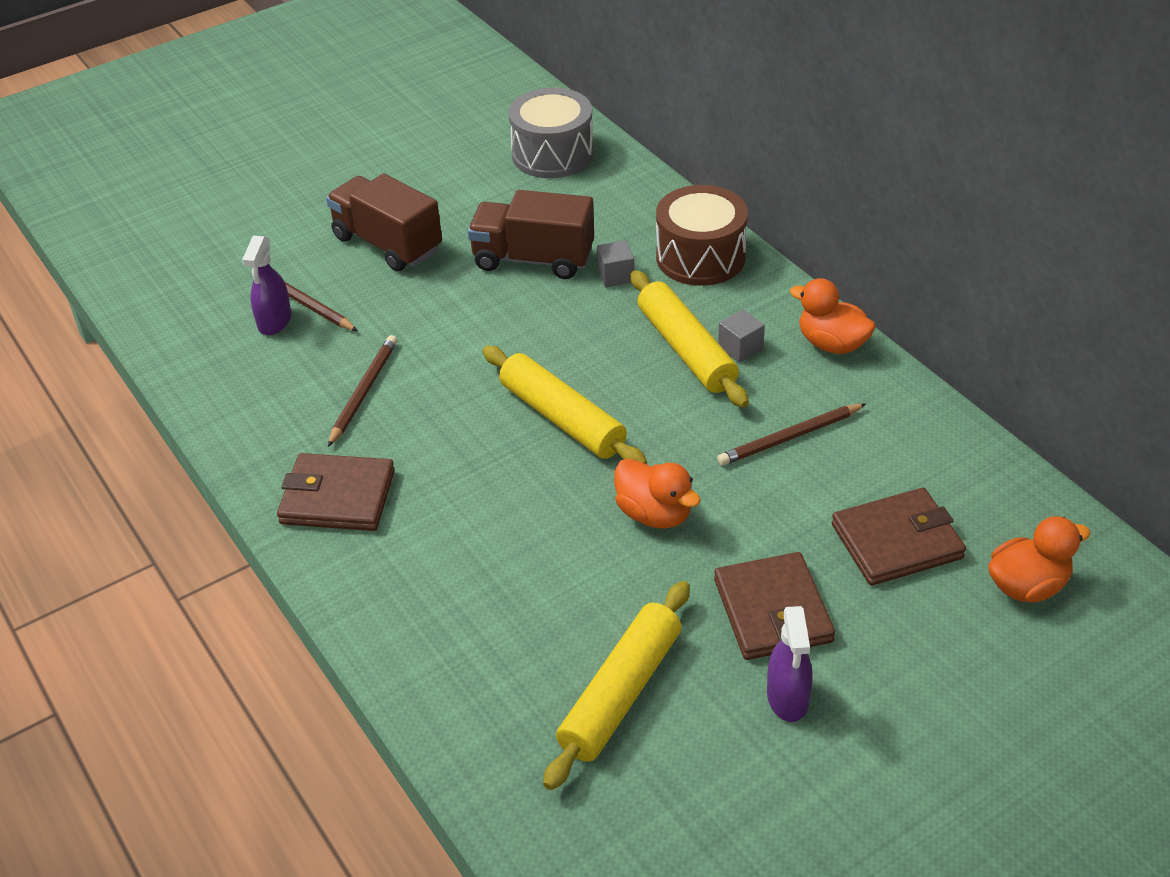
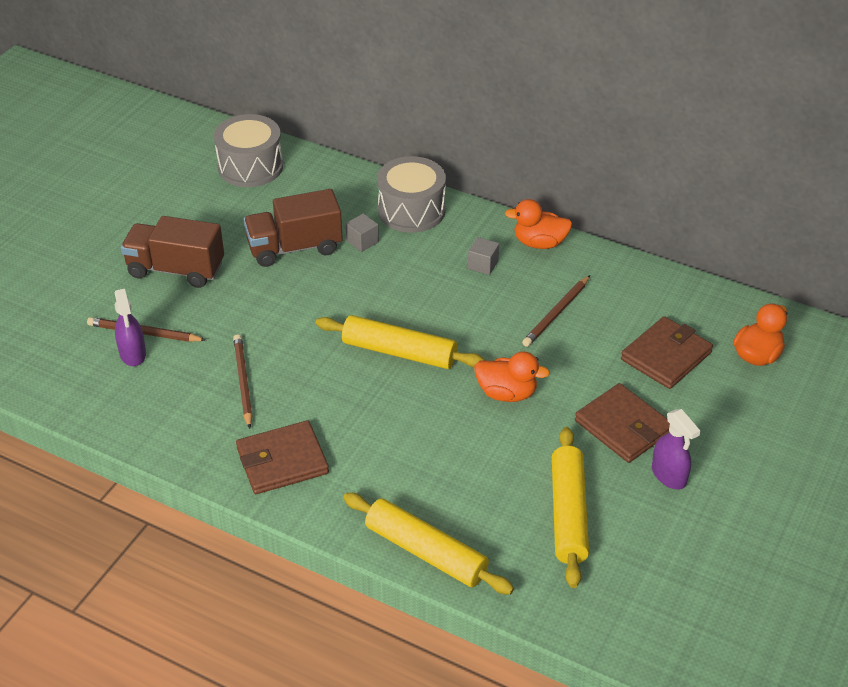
camera: 30 degrees left, 0 degrees up
yellow rolling pin [630,270,749,408] -> yellow rolling pin moved to [343,493,514,595]
brown drum [656,185,748,286] -> grey drum [377,156,446,233]

